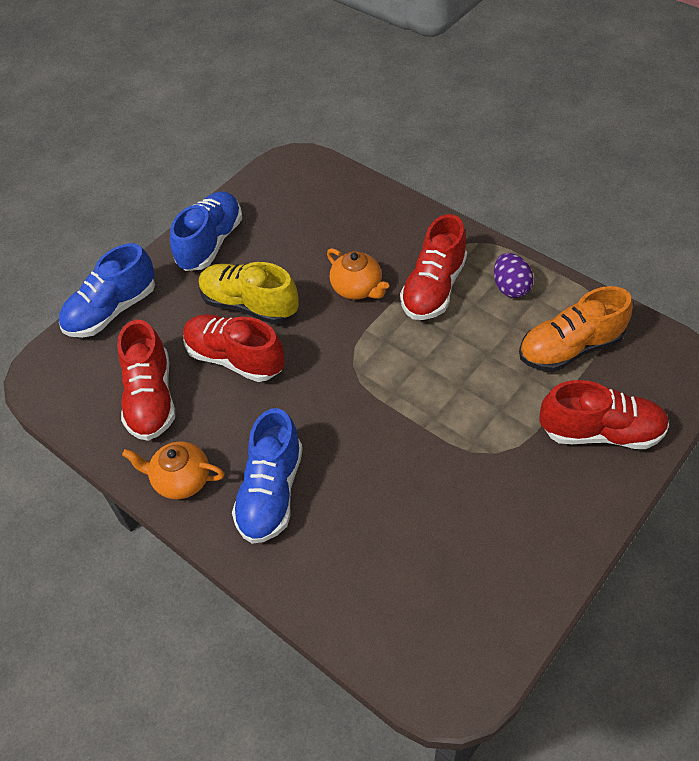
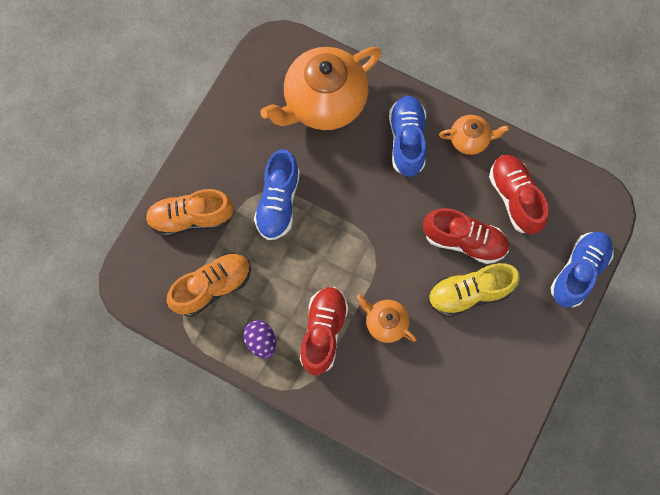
camera: 165 degrees right, 20 degrees up
blue shoe [170,191,242,271] -> blue shoe moved to [254,149,300,240]
yellow shoe [199,262,299,324] -> yellow shoe turned 150 degrees clockwise [428,263,520,317]
red shoe [539,380,669,449] -> orange shoe [145,189,234,237]
none -> orange teapot [260,47,381,130]

